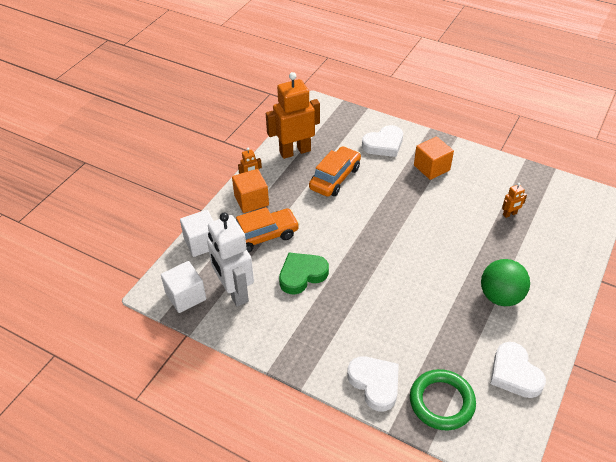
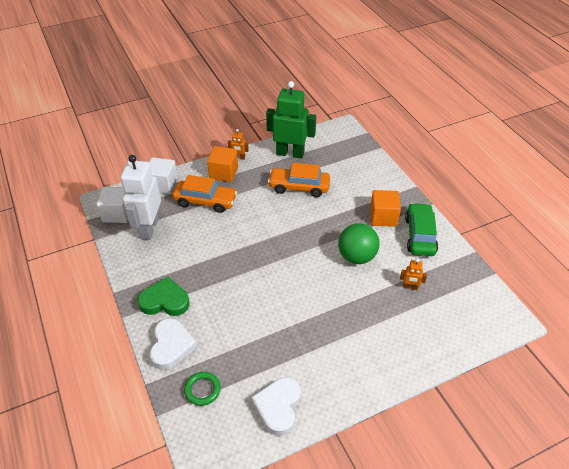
camera: 35 degrees right, 0 degrees up
orange robot [266,72,320,159] -> green robot [266,81,316,159]
green heart [279,253,329,294] -> green heart moved to [138,277,190,316]
orange car [309,146,361,197] -> orange car turned 150 degrees counterclockwise [268,163,330,197]
white heart [362,125,403,157] -> none
green ring [410,369,476,430] -> green ring [184,372,221,406], size x0.61
green ball [481,259,530,306] -> green ball moved to [338,223,380,264]
none -> green car [405,203,438,256]

